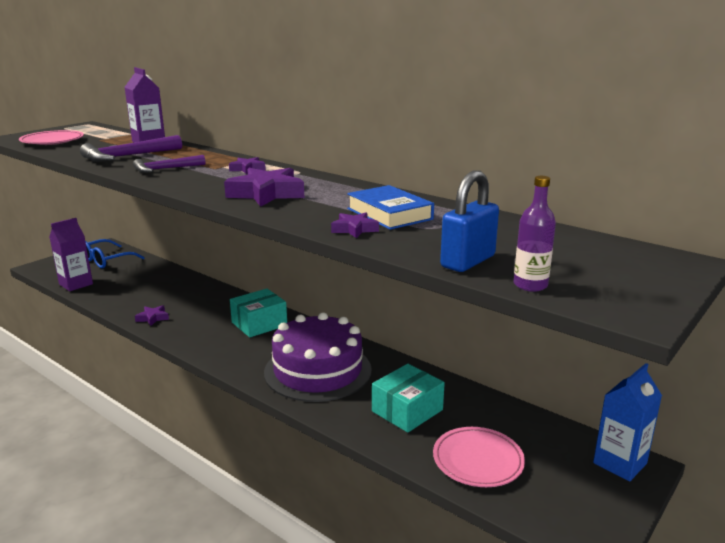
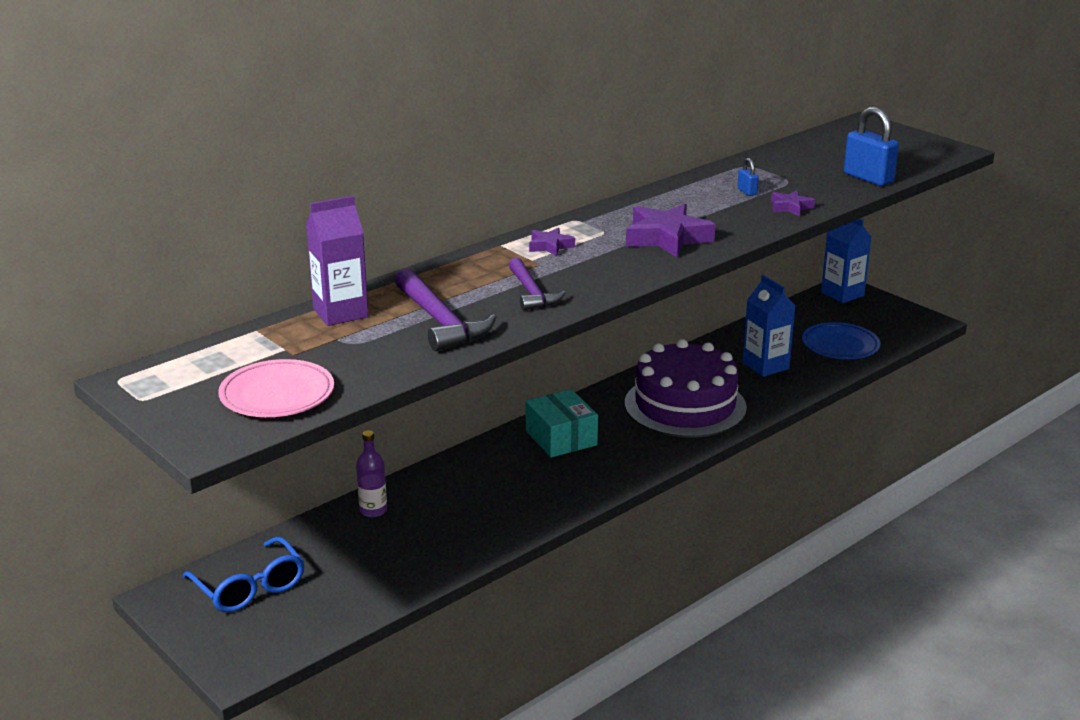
camera: 80 degrees left, 5 degrees up
purple carton [49,218,93,291] -> none
purple star [135,305,169,326] -> none
blue book [347,185,434,230] -> blue padlock [737,158,759,196]
turquoise box [372,364,445,433] -> blue carton [742,275,795,377]
pink plate [433,427,525,487] -> blue plate [802,322,881,359]
purple bottle [514,176,556,292] -> purple bottle moved to [356,430,387,517]

